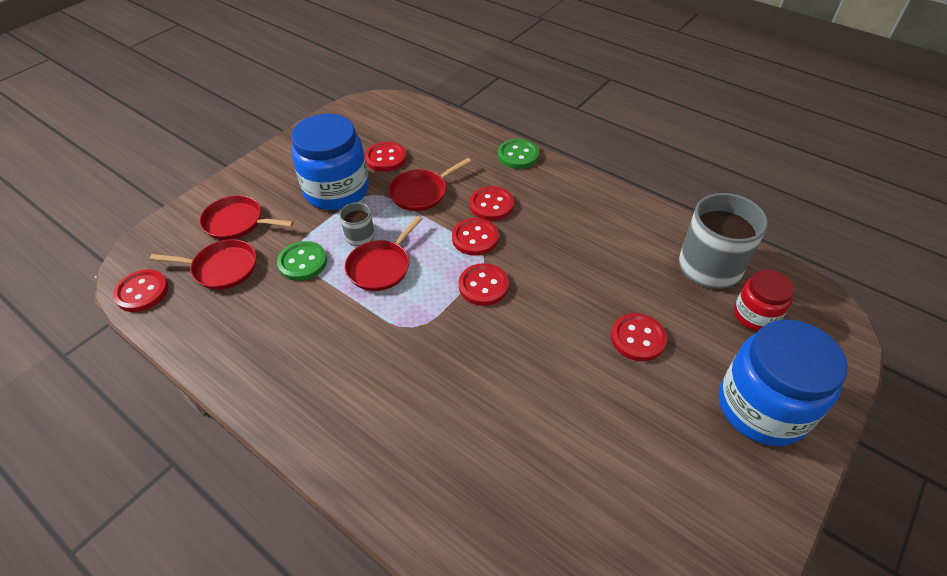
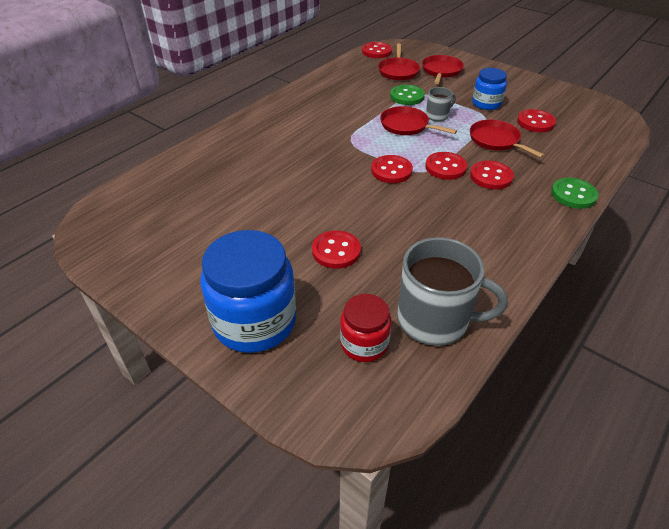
camera: 90 degrees right, 5 degrees down
blue jar [291,114,369,210] -> blue jar [472,68,507,110], size x0.56

